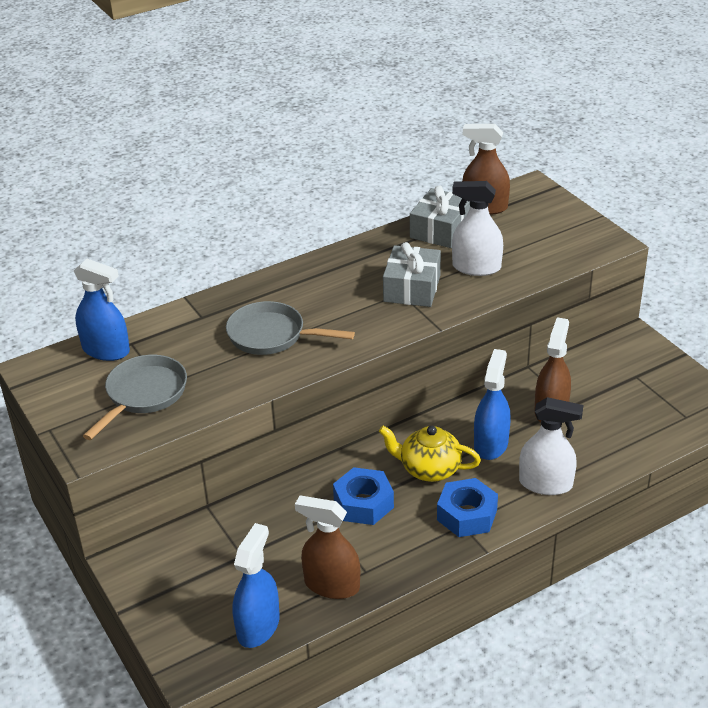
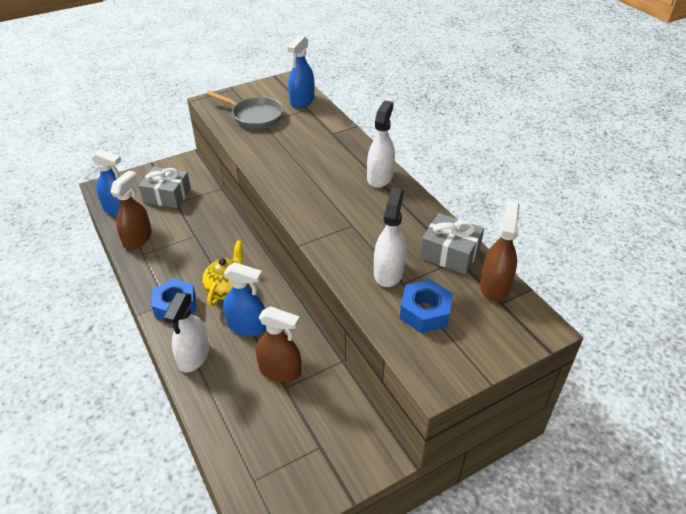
camera: 90 degrees right, 5 degrees up
grey pan [226,301,355,355] -> none
blue nut [333,467,394,525] -> blue nut moved to [400,280,453,333]
grey gift [383,242,441,307] -> grey gift moved to [139,167,191,208]
none -> white spray bottle [367,100,395,188]

